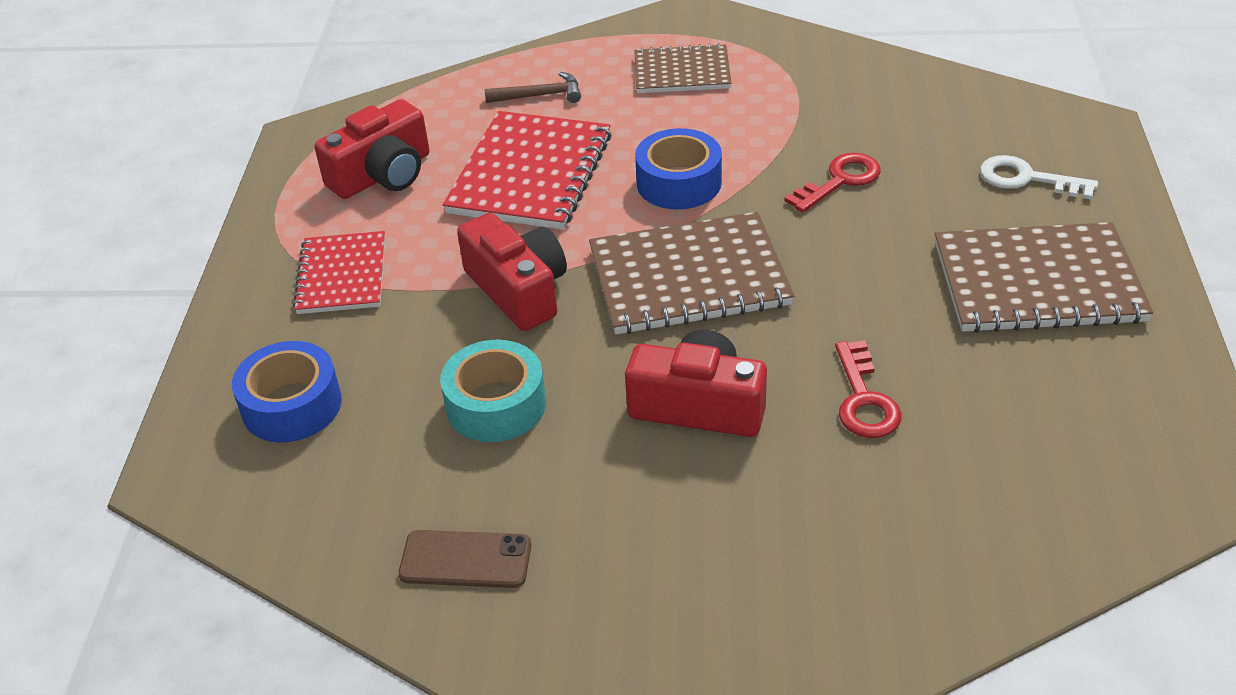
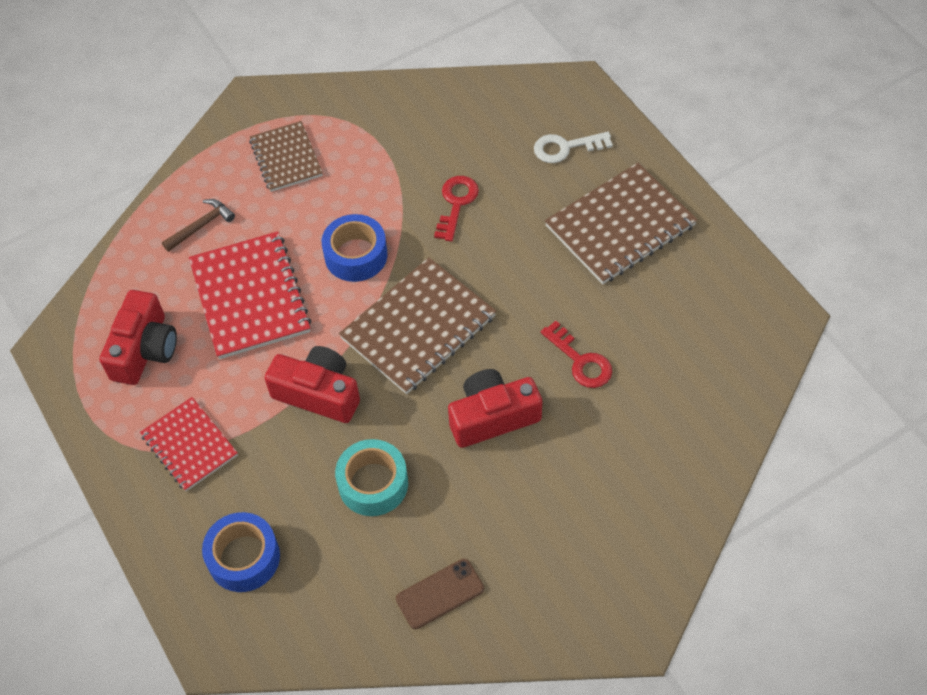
camera: 35 degrees left, 15 degrees up
brown notebook [634,43,731,93] -> brown notebook turned 75 degrees counterclockwise [249,121,323,192]

